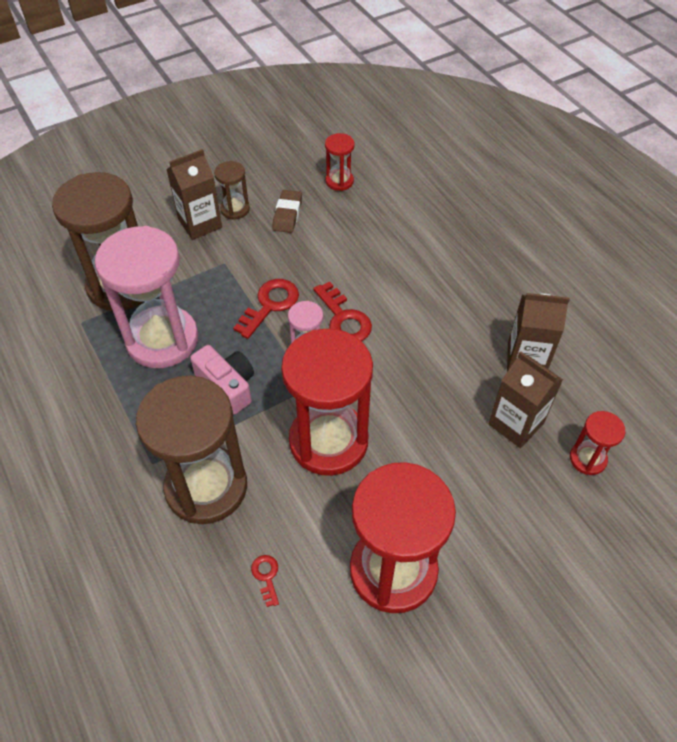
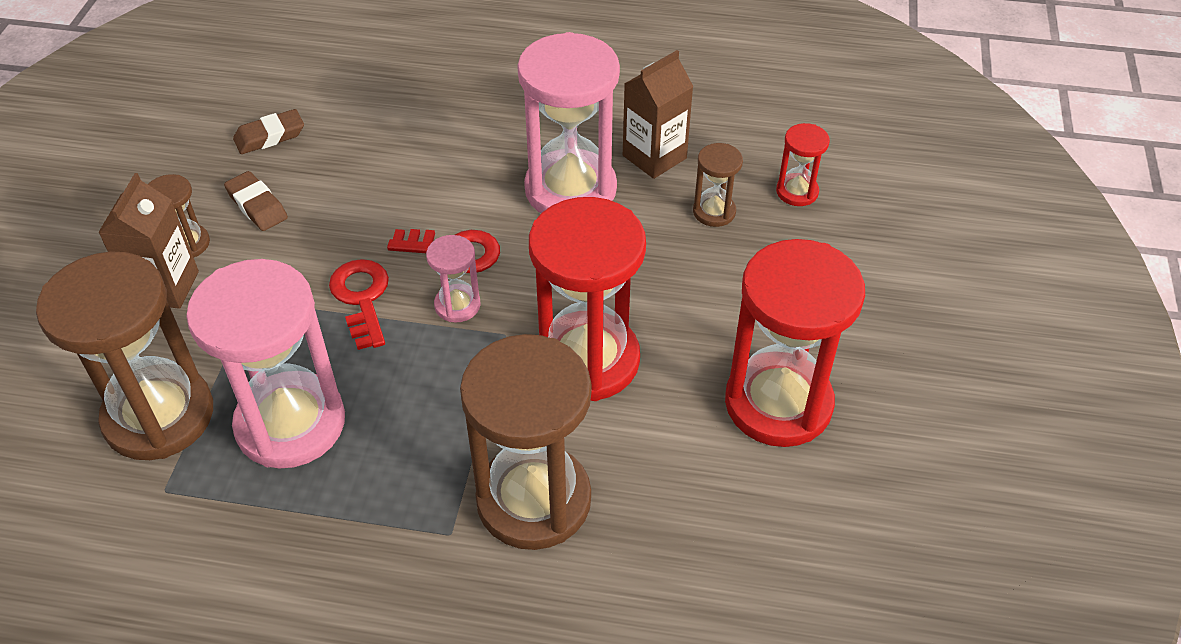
camera: 50 degrees left, 5 degrees down
pink camera [190,345,254,414] -> none
red key [251,555,279,607] -> none
red hourglass [325,133,355,191] -> brown eraser [233,109,304,154]
brown carton [488,351,563,448] -> brown hourglass [693,143,743,227]
none -> pink hourglass [517,32,620,213]

